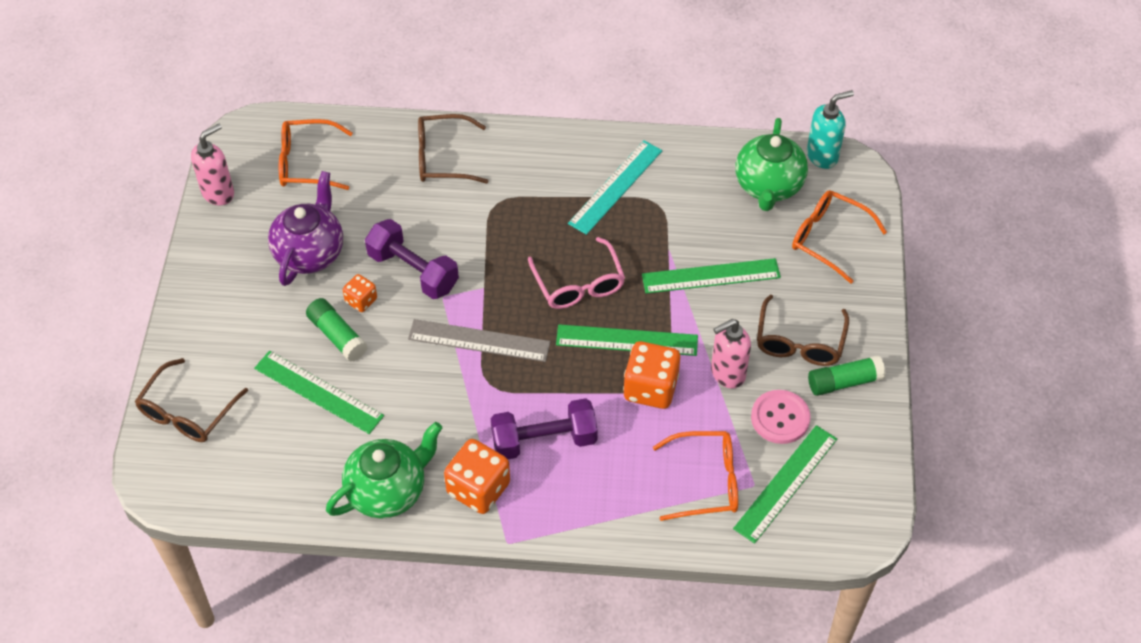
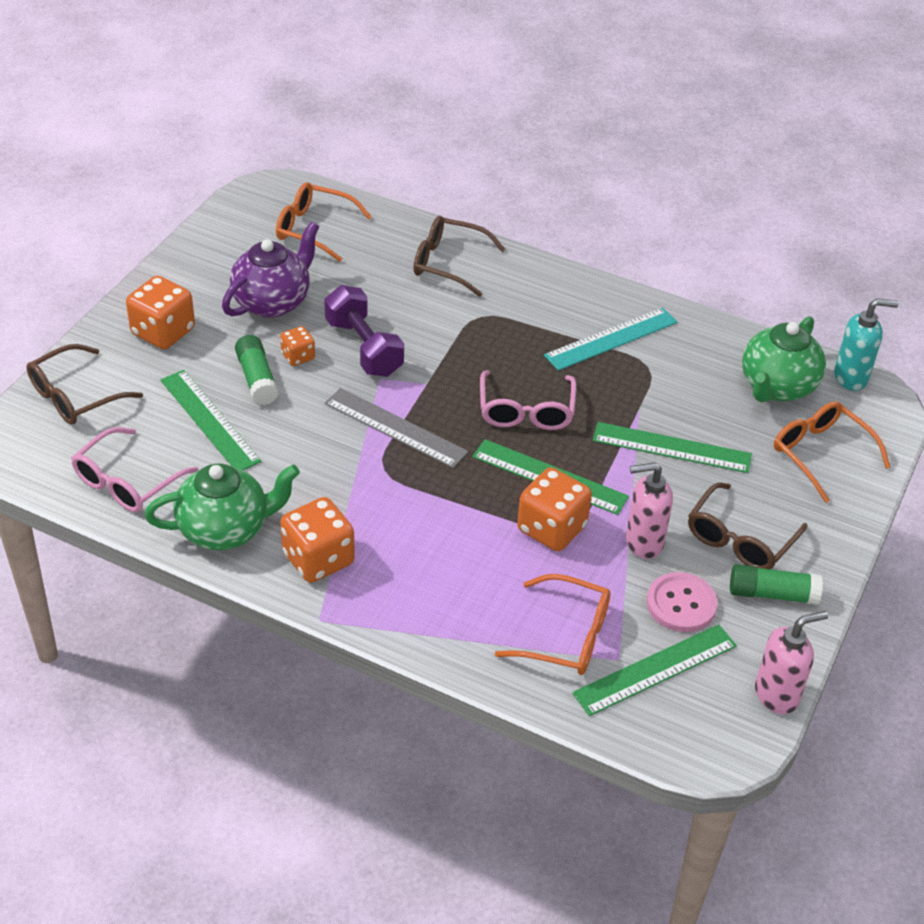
camera: 20 degrees right, 10 degrees down
pink soap dispenser [191,124,234,206] -> pink soap dispenser moved to [755,611,828,714]
purple dumbbell [491,398,598,459] -> none
none -> pink glasses [71,427,199,512]
none -> orange dice [126,276,195,349]

